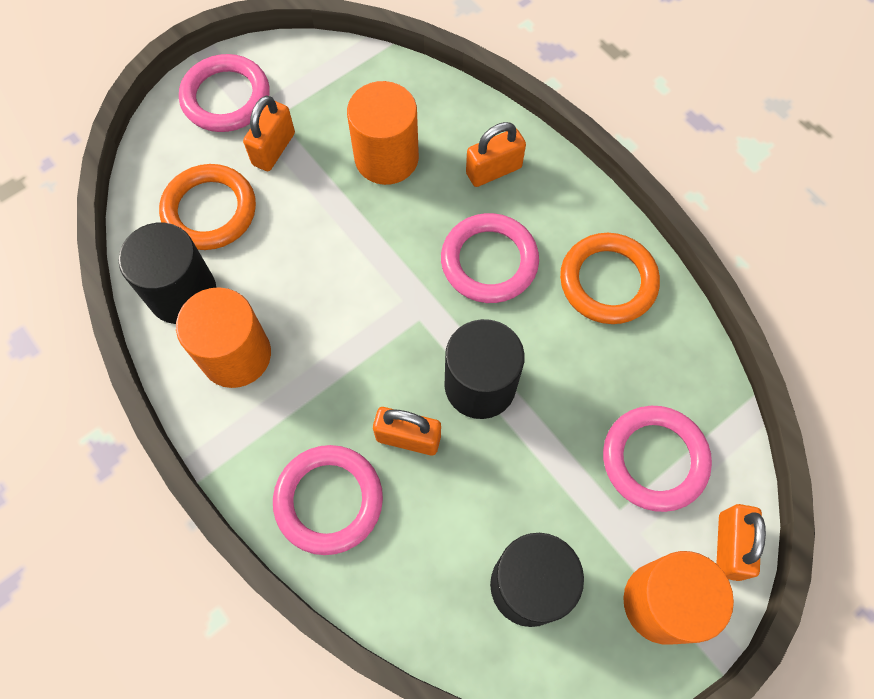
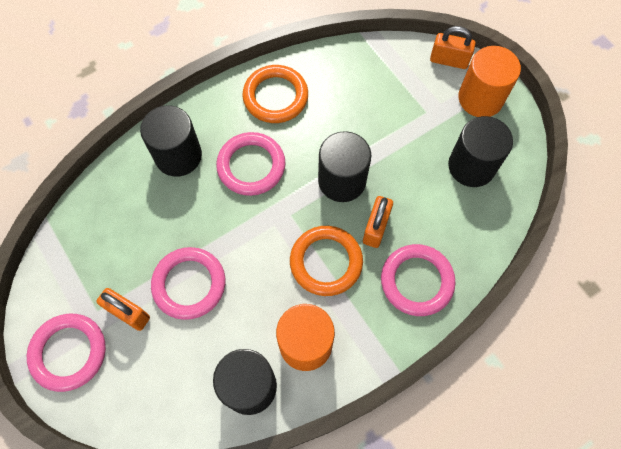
camera: 85 degrees left, 0 degrees up
orange ring [159,164,256,250] -> orange ring moved to [290,226,363,296]
orange cylinder [347,81,419,185] -> none
orange padlock [466,122,526,187] -> black cylinder [140,105,202,177]
pink ring [603,406,712,512] -> pink ring moved to [151,247,225,320]

